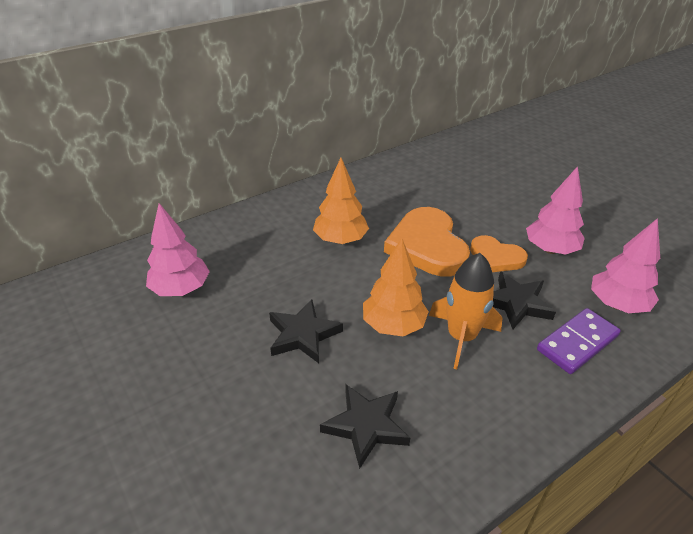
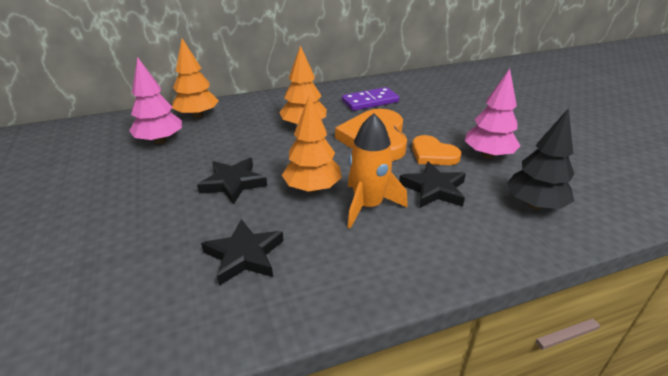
camera: 15 degrees right, 5 degrees down
purple domino [537,308,621,374] -> purple domino moved to [342,87,399,111]
pink tree [591,218,660,313] -> black tree [507,108,574,209]
none -> orange tree [172,38,219,118]

